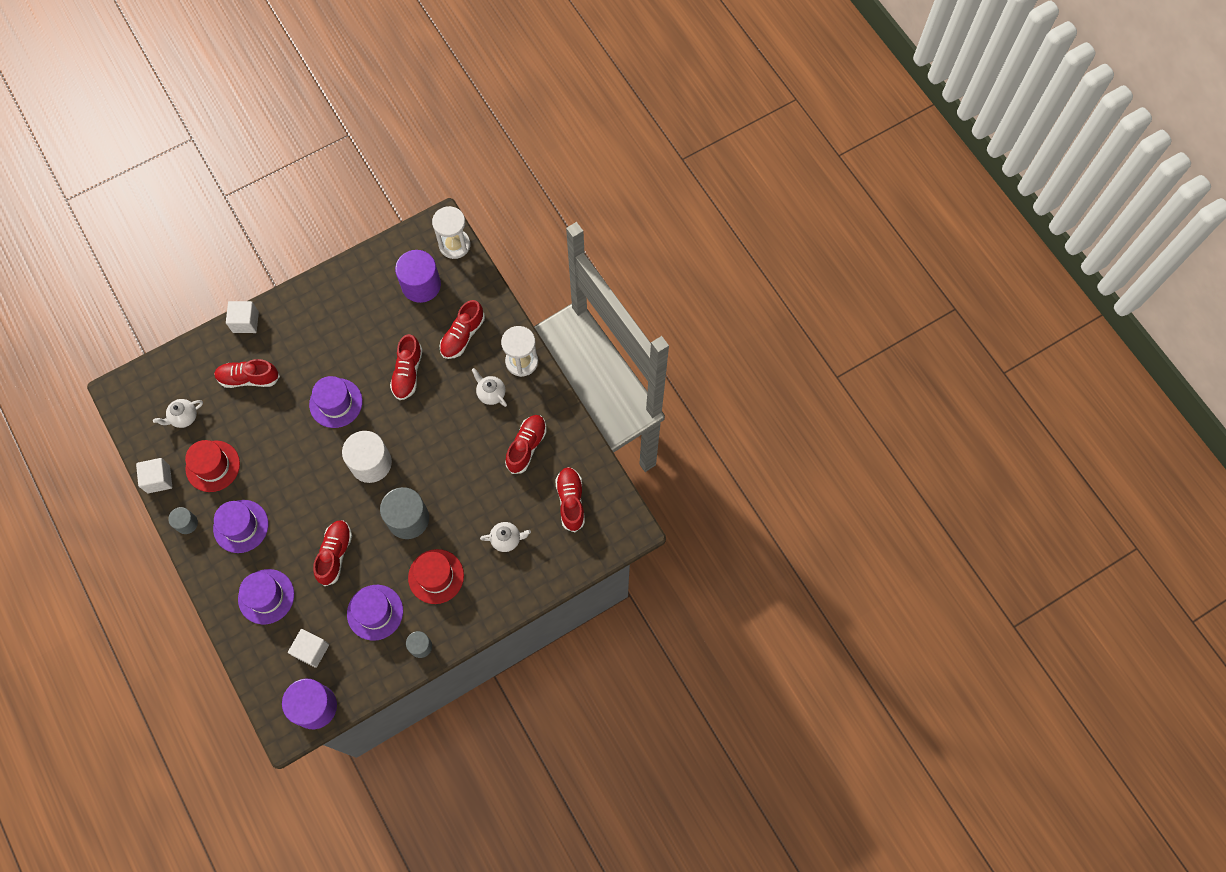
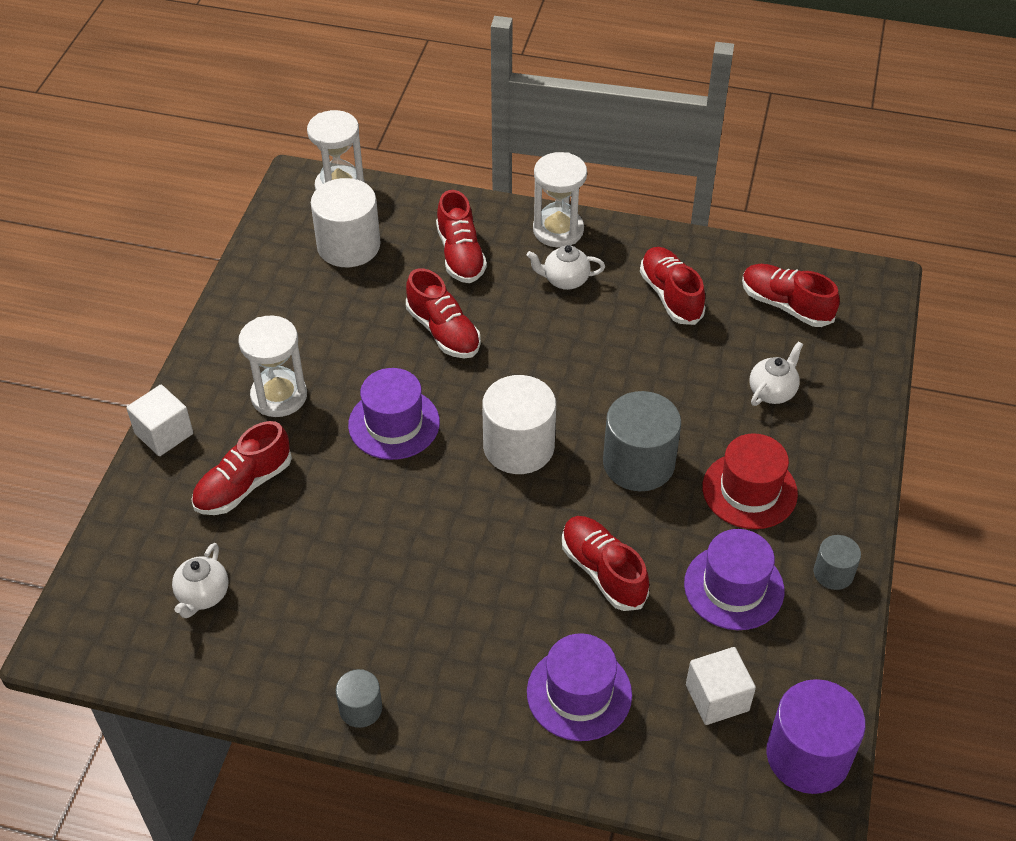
camera: 45 degrees left, 20 degrees down
white cube [136,458,172,493] -> none
red hat [185,440,240,492] -> none
purple hat [213,500,268,553] -> none
purple cylinder [395,250,441,303] -> white cylinder [311,178,380,267]
none -> white hourglass [238,316,307,417]

